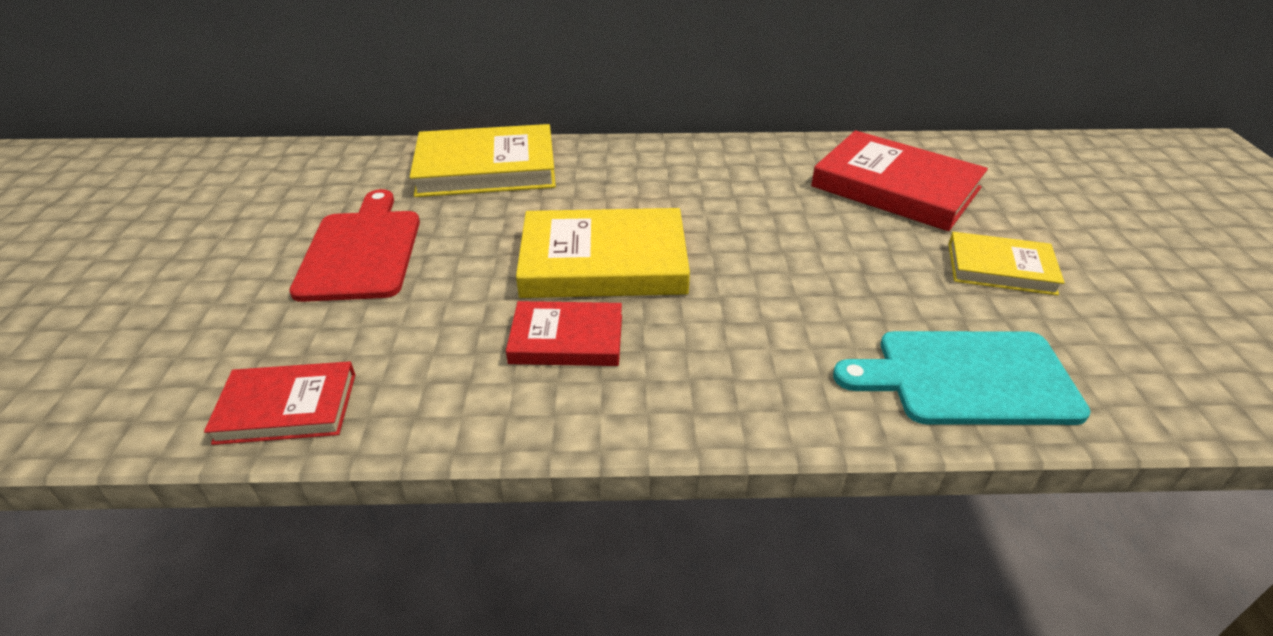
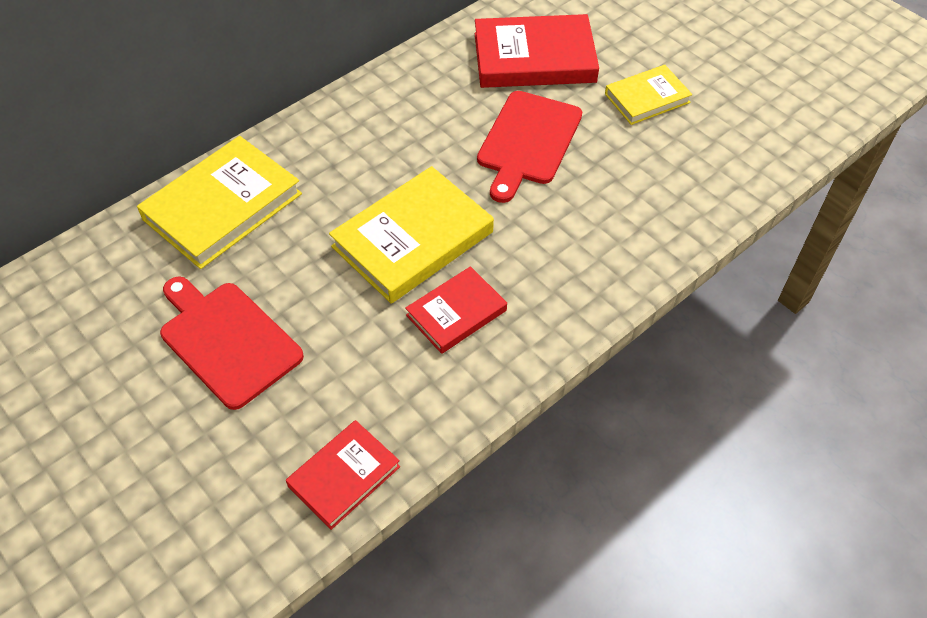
camera: 40 degrees left, 15 degrees up
turquoise cutting board [833,331,1091,425] -> none
none -> red cutting board [477,91,582,203]

